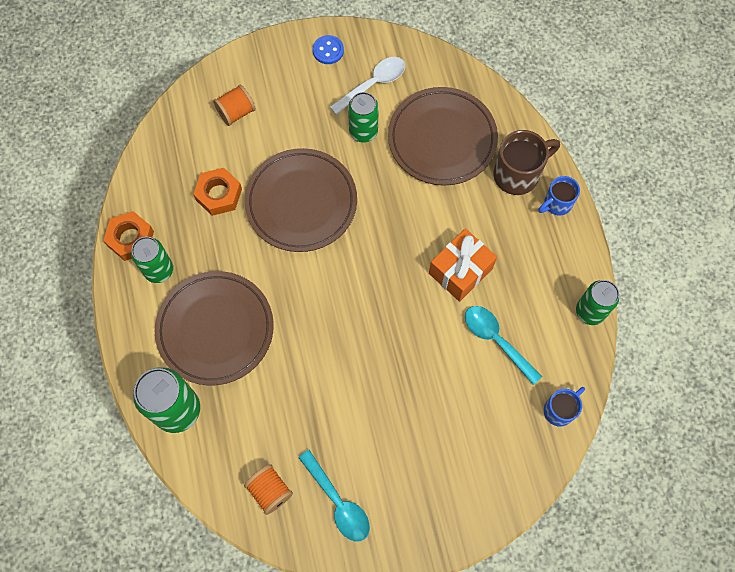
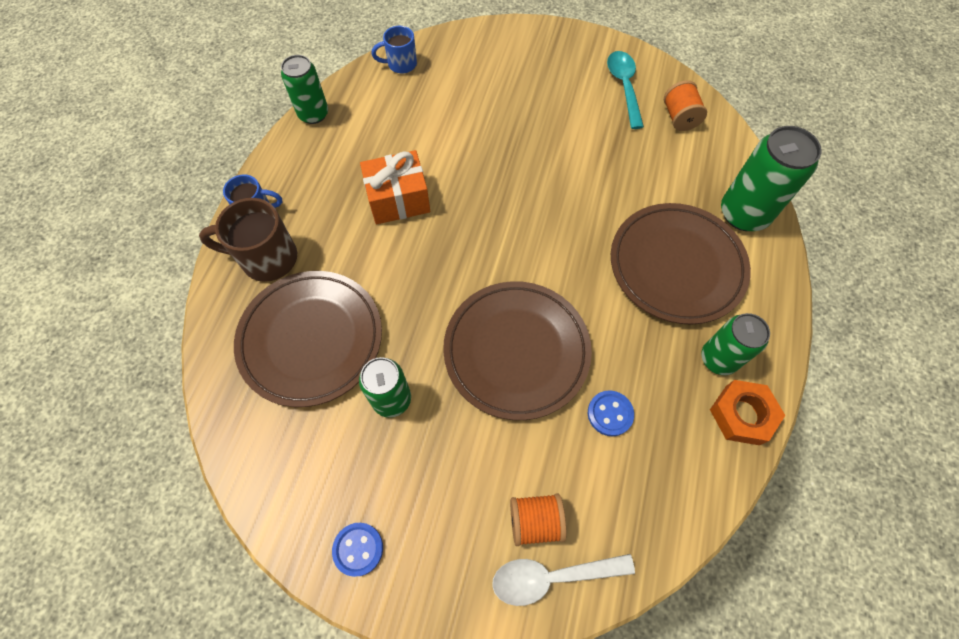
camera: 150 degrees left, 5 degrees down
orange nut [193,168,242,216] -> blue button [588,390,634,436]
white spoon [330,57,405,115] -> white spoon moved to [492,554,635,606]
turquoise spoon [465,306,542,385] -> none

